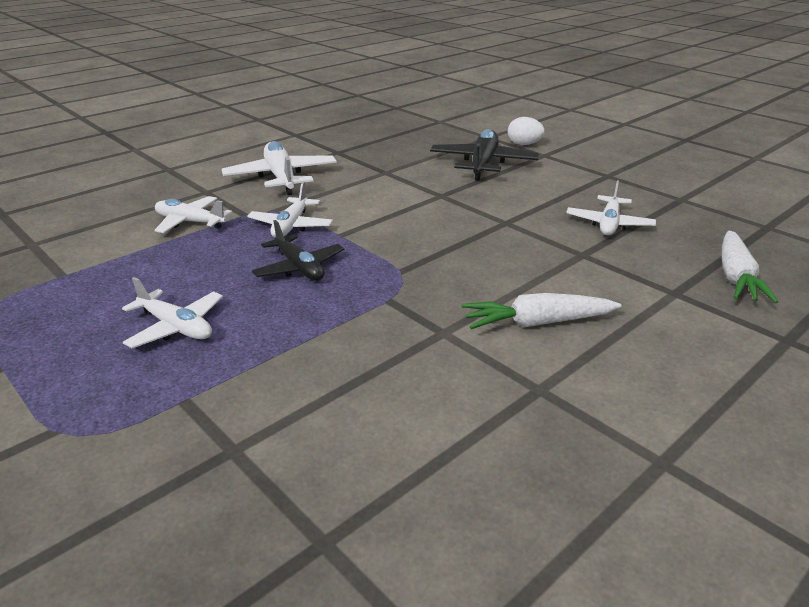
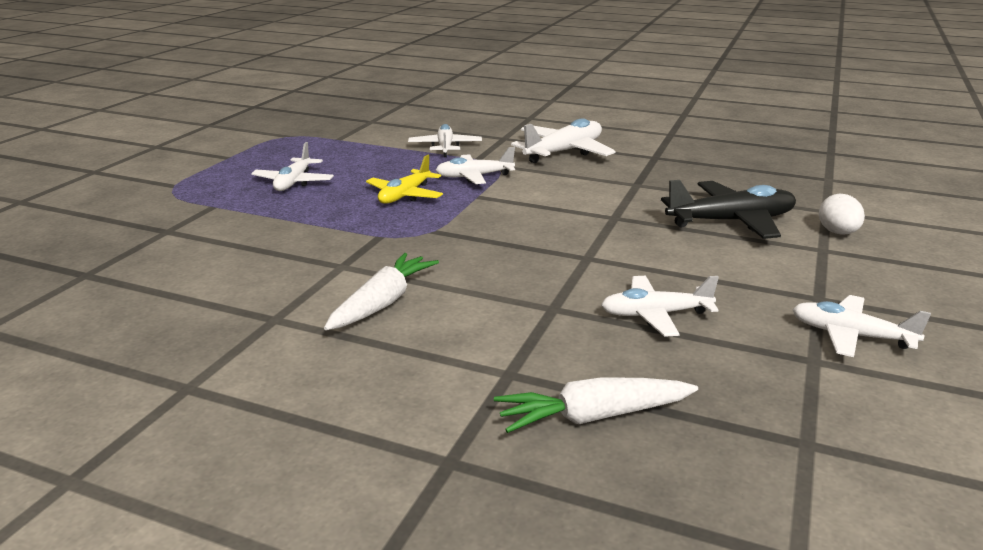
camera: 65 degrees right, 5 degrees down
black plane [252,220,344,281] -> yellow plane [366,155,443,204]
white carrot [462,293,621,329] -> white carrot turned 60 degrees clockwise [324,253,439,330]
none -> white plane [792,295,931,357]

